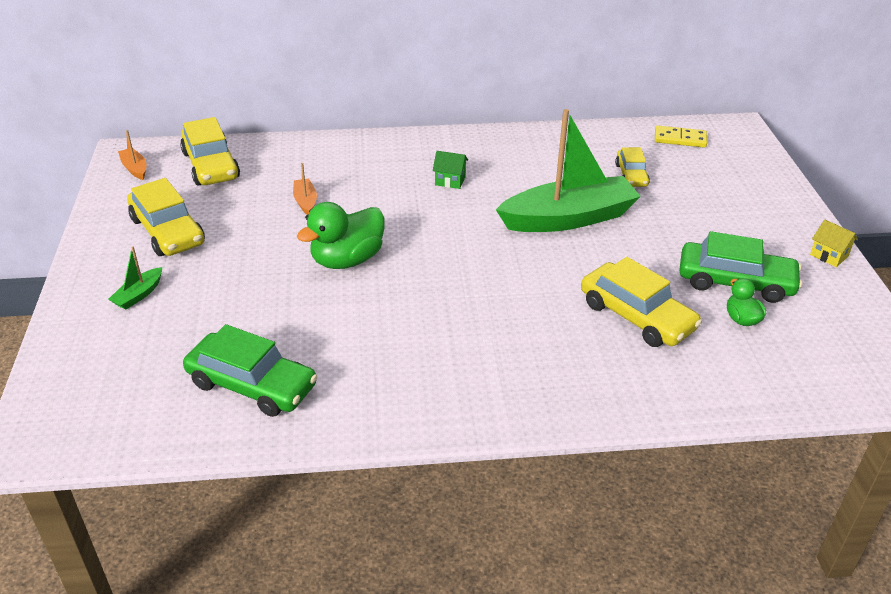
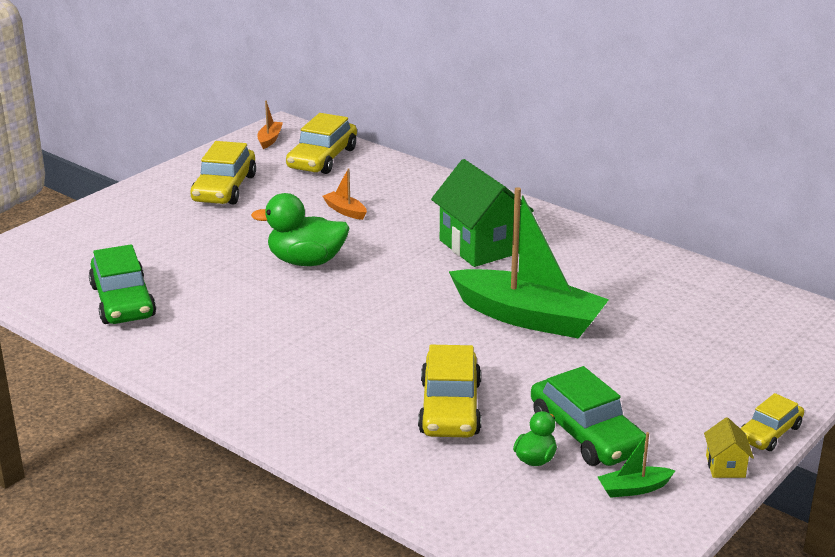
camera: 45 degrees right, 10 degrees down
green boat [108,247,162,310] -> green boat moved to [598,432,676,498]
orange boat [293,163,317,215] -> orange boat turned 75 degrees counterclockwise [322,168,367,220]
green house [433,151,468,189] -> green house [431,159,534,267], size x2.29
yellow car [615,147,650,187] -> yellow car moved to [740,393,804,451]
yellow domino [655,125,707,148] -> none

